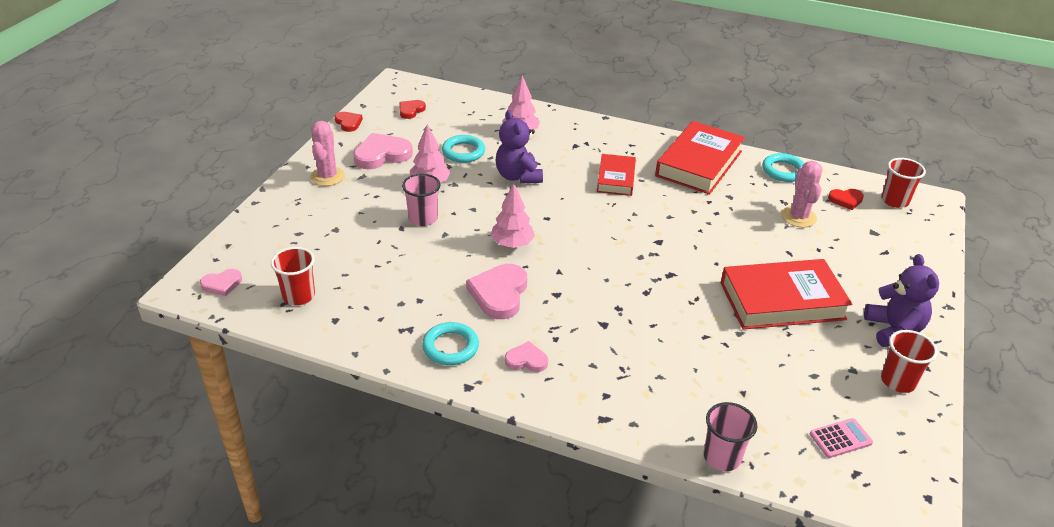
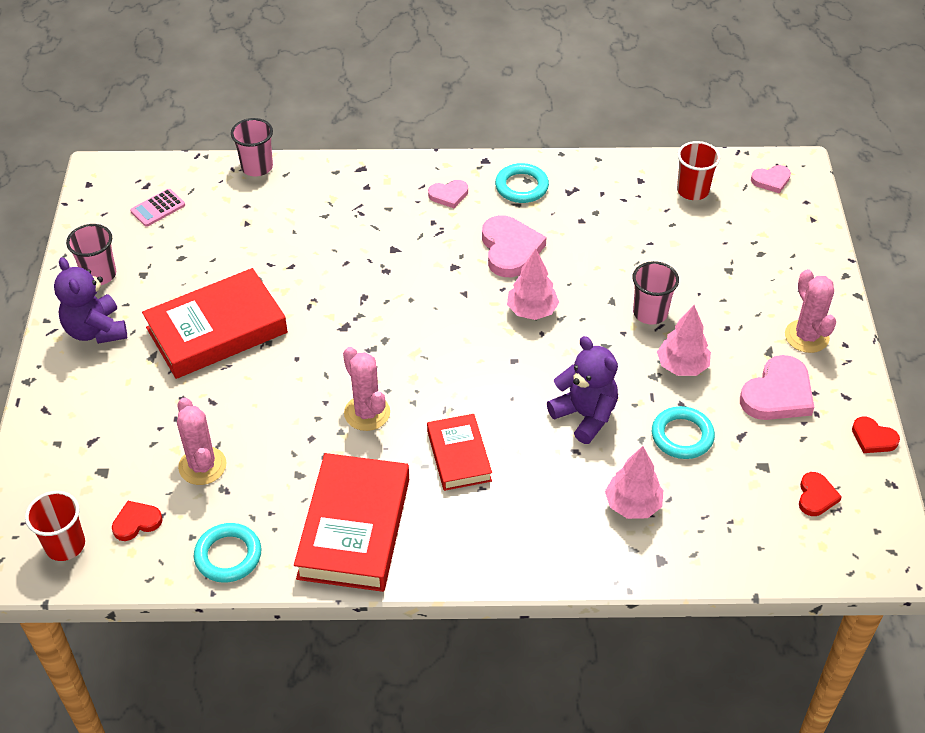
camera: 160 degrees right, 10 degrees up
pink heart [200,269,242,296] -> pink heart turned 150 degrees counterclockwise [751,165,791,194]
red cup [881,330,938,393] -> pink cup [66,224,116,285]
none -> pink cactus [343,347,390,431]

